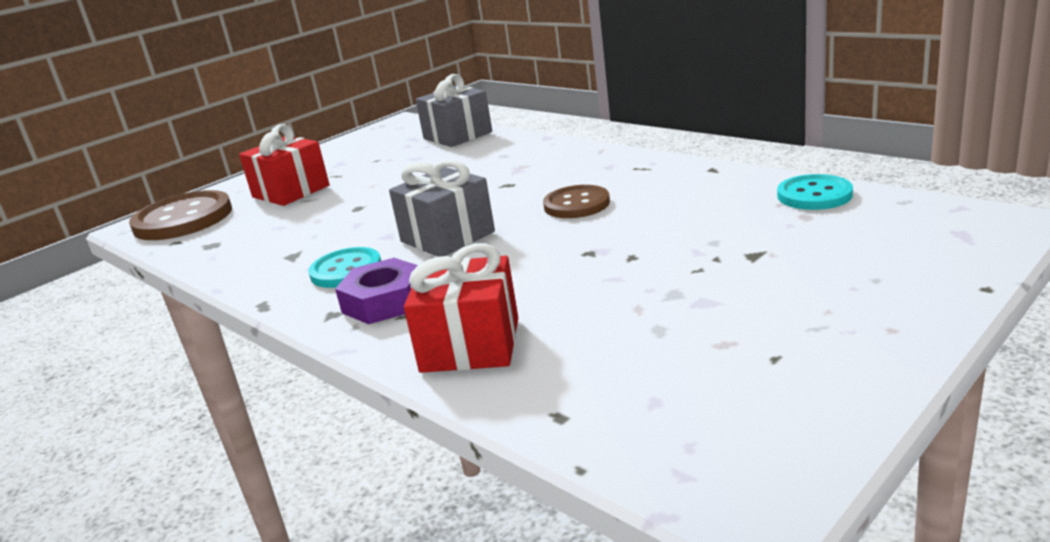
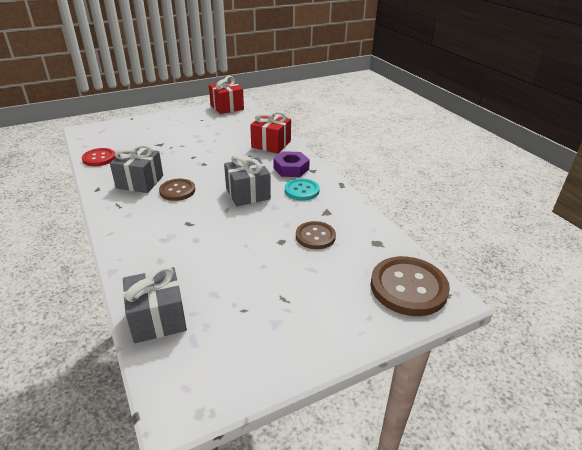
camera: 165 degrees left, 10 degrees up
red gift [239,124,330,206] -> red gift moved to [209,76,244,114]
turquoise button [777,174,853,210] -> red button [82,148,116,166]
none -> grey gift [110,144,163,193]
none -> brown button [296,221,336,249]

